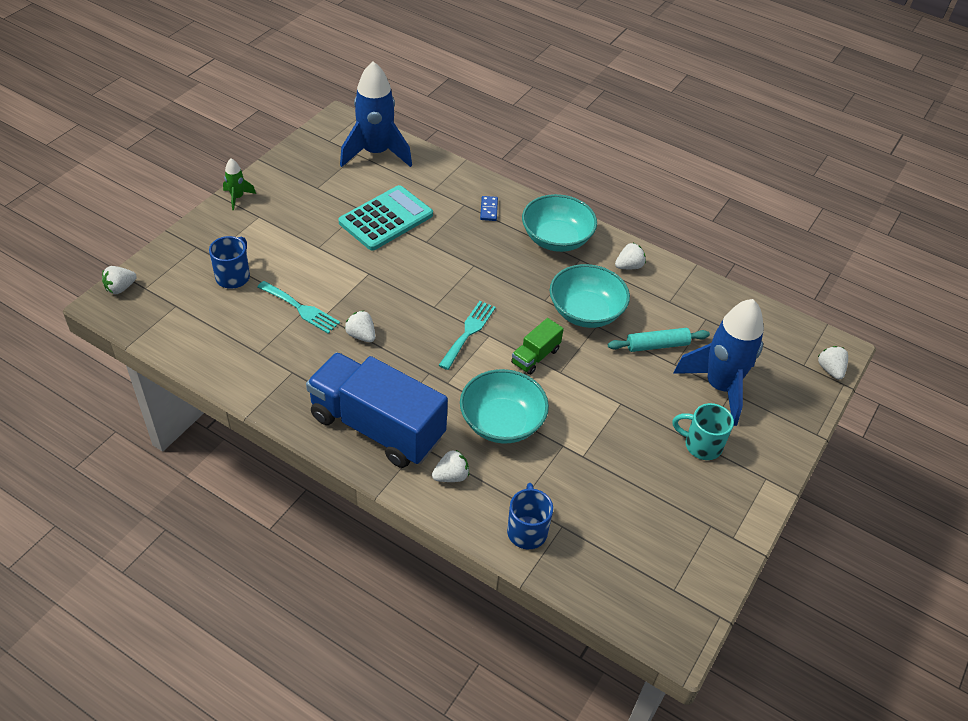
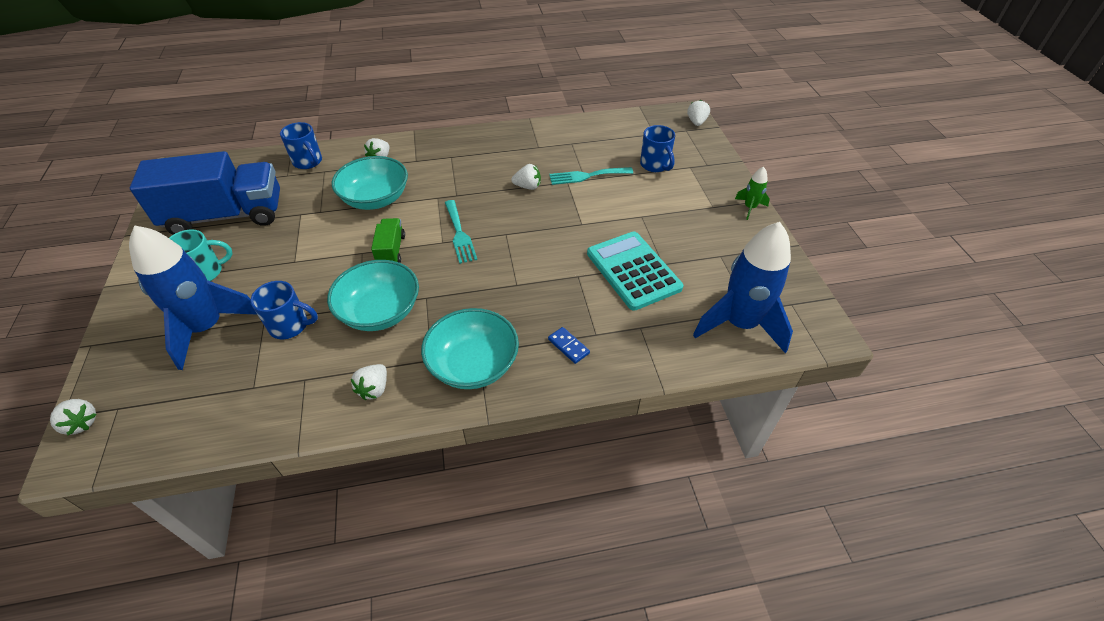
camera: 140 degrees right, 0 degrees up
blue truck [306,352,448,468] -> blue truck moved to [130,151,280,235]
turquoise calculator [339,185,433,251] -> turquoise calculator turned 150 degrees clockwise [587,231,683,311]
turquoise rolling pin [608,328,710,352] -> blue mug [250,281,318,339]

